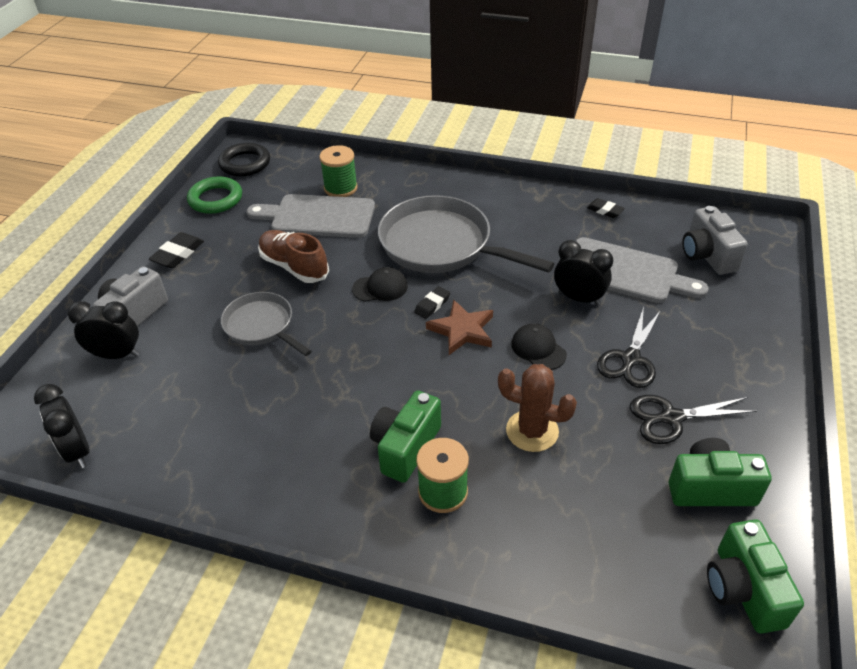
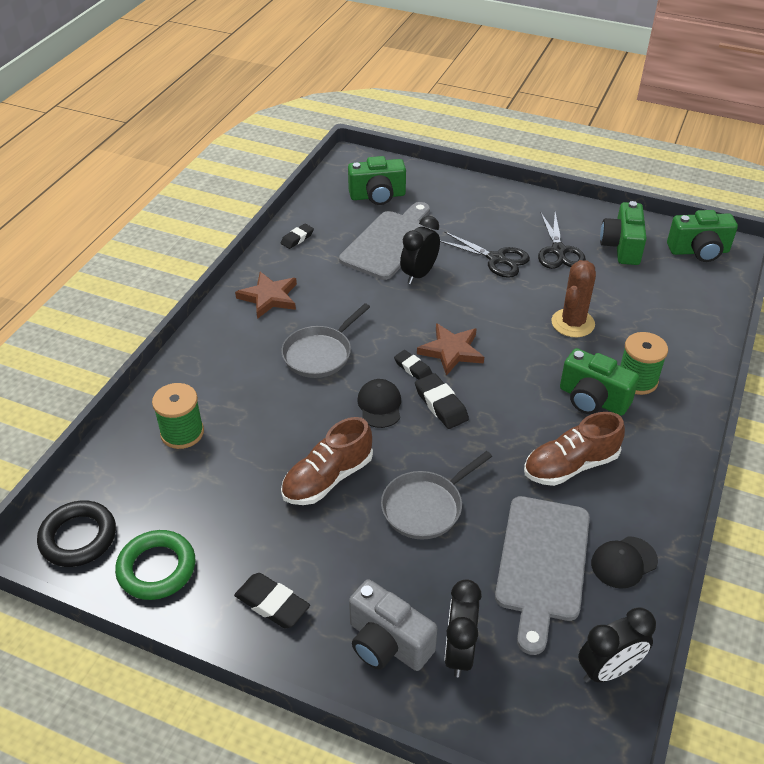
camera: 85 degrees left, 0 degrees up
grey cutting board [247,194,375,238] -> grey cutting board moved to [495,496,590,655]
grey pan [378,195,555,273] -> grey pan [281,303,370,378], size x0.57
black cap [511,323,567,370] -> black cap moved to [591,536,658,589]
grey camera [682,206,748,275] -> green camera [348,156,406,205]
none -> brown star [235,272,297,319]
none -> black eraser [415,373,469,429]
none -> brown shoe [524,412,625,486]

